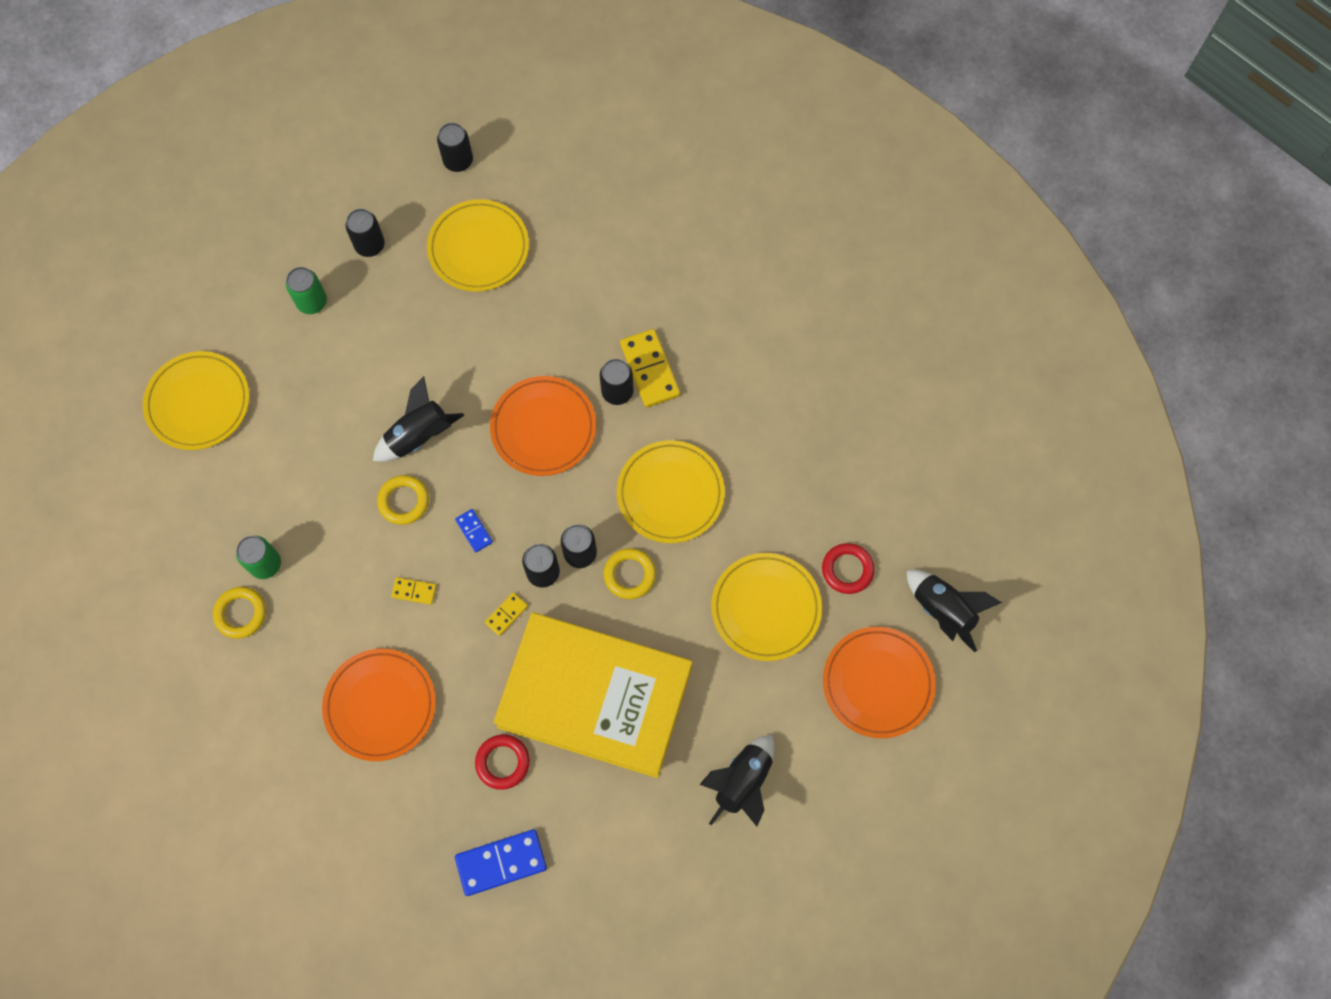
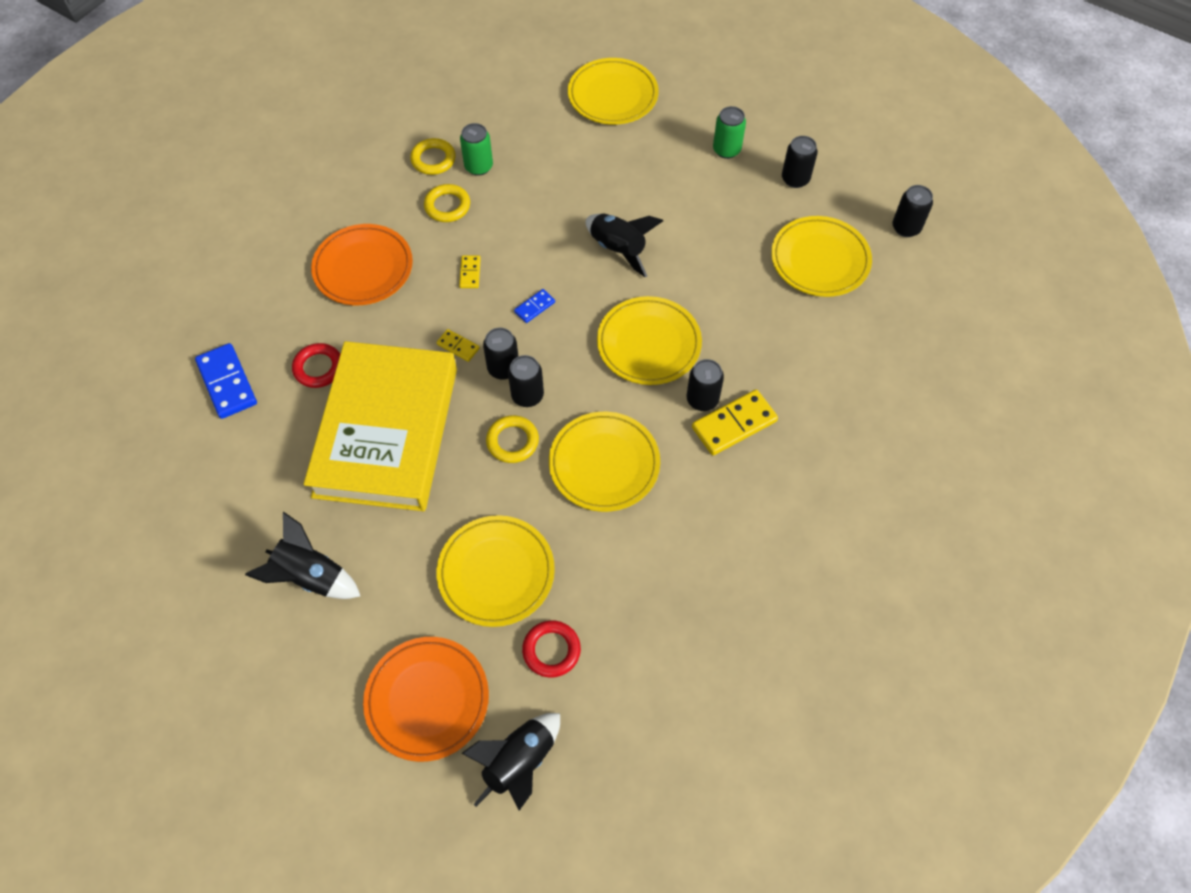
camera: 80 degrees right, 10 degrees down
yellow ring [377,475,429,525] -> yellow ring moved to [424,184,470,222]
orange plate [490,376,596,476] -> yellow plate [597,296,702,385]

